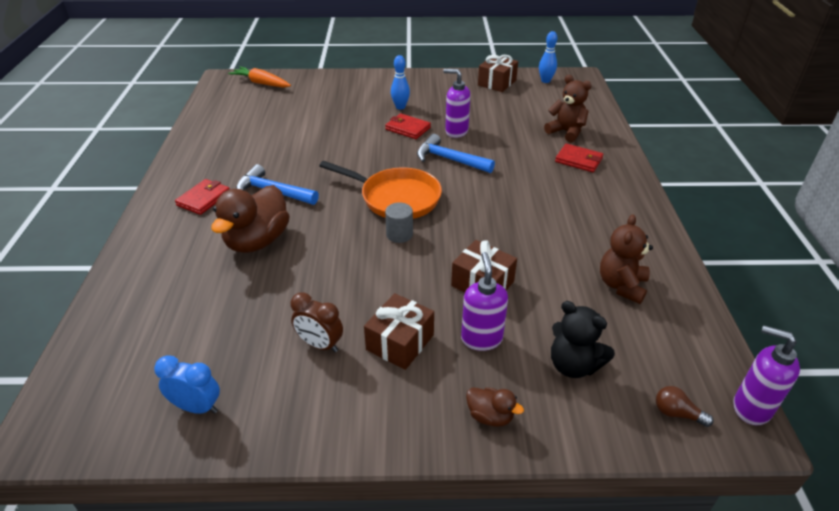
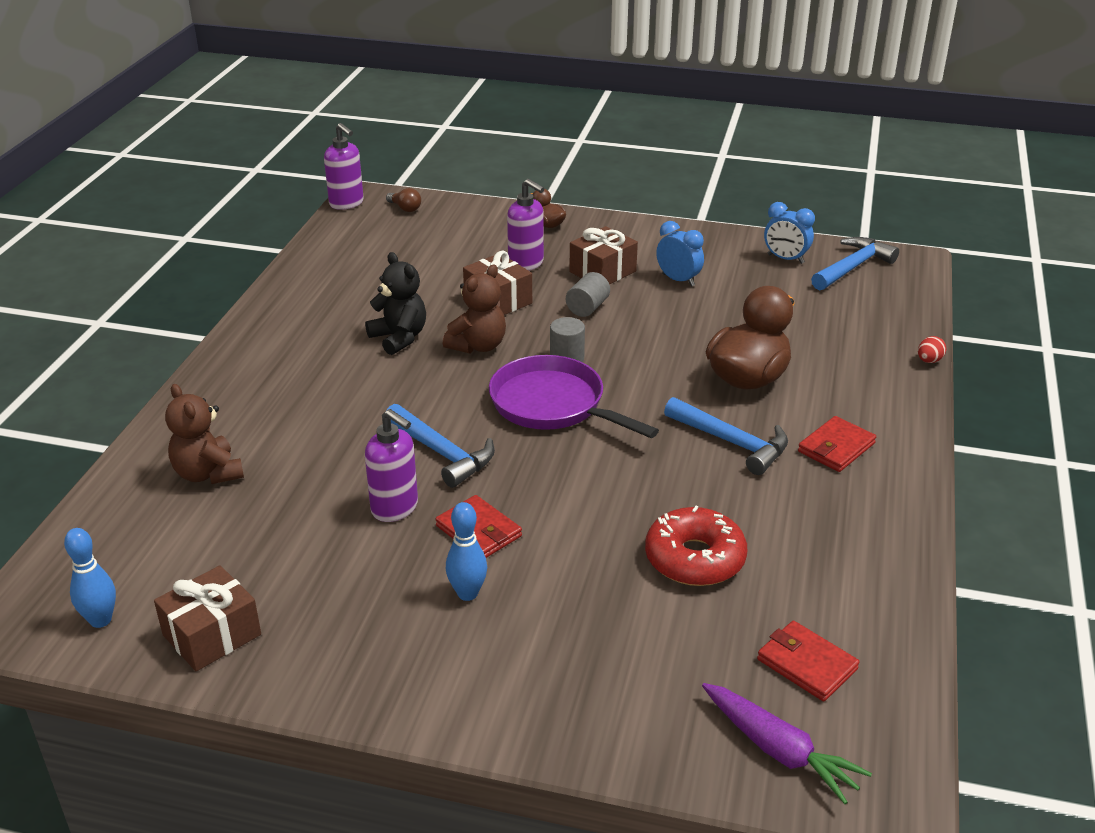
camera: 165 degrees left, 5 degrees down
orange carrot [228,67,291,88] -> purple carrot [702,683,872,804]
brown clock [290,292,343,352] -> blue clock [656,221,704,287]
orange pan [319,161,442,219] -> purple pan [489,355,659,438]
purple soap dispenser [461,252,508,351] -> purple soap dispenser turned 60 degrees counterclockwise [507,179,544,271]
black teddy bear [551,301,615,378] -> black teddy bear moved to [365,252,426,355]
red wallet [555,143,603,172] -> red wallet moved to [757,621,860,701]
brown teddy bear [600,214,653,304] -> brown teddy bear moved to [443,265,506,354]
none -> grey cylinder [566,272,610,317]
none -> red donut [645,506,747,586]
none -> blue hammer [811,237,899,290]
none -> red egg [918,336,946,363]

